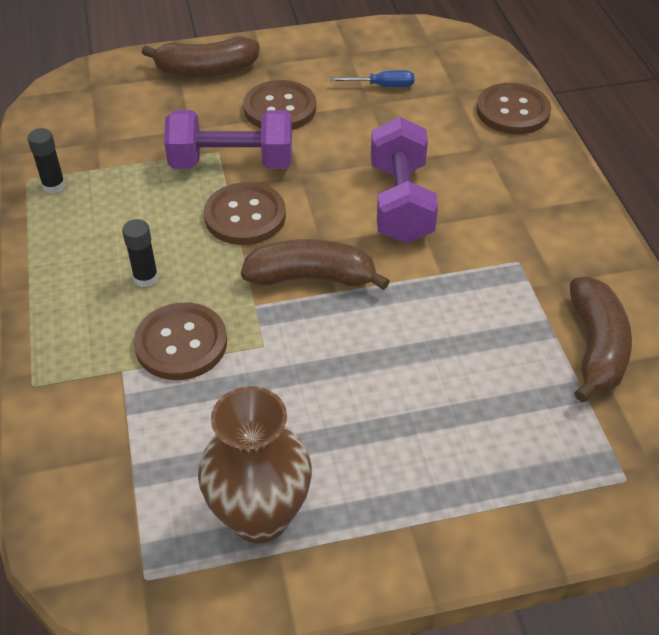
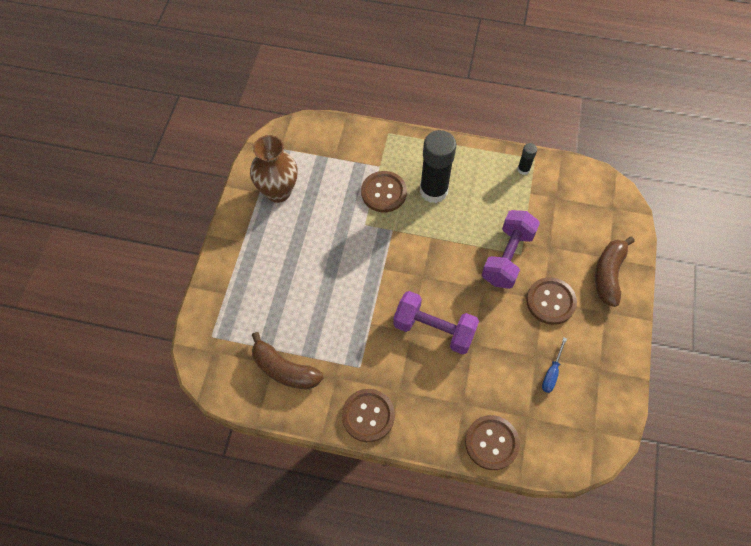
camera: 115 degrees right, 15 degrees up
black glue stick [122,219,158,287] -> black glue stick [420,130,457,203], size x2.20
brown button [204,182,286,245] -> brown button moved to [342,389,395,442]
brown banana [241,239,390,290] -> none

